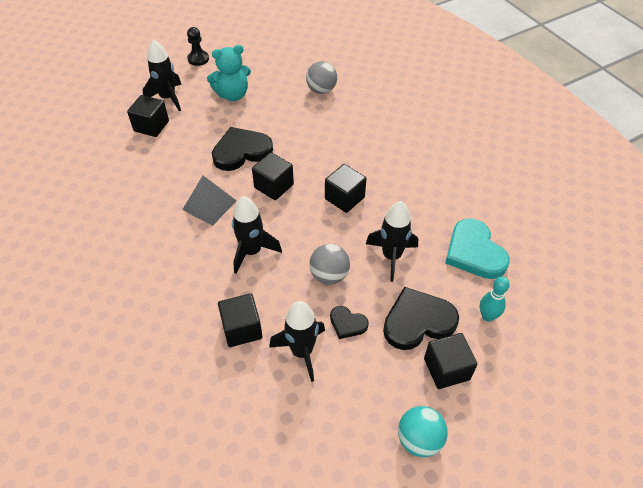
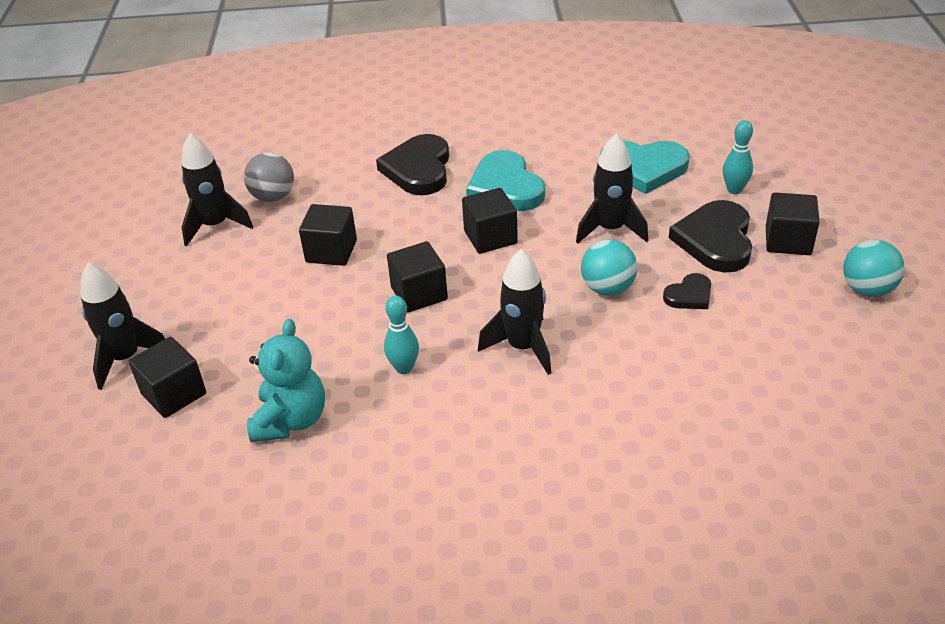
camera: 60 degrees left, 10 degrees down
grey pyramid [182,176,237,226] -> turquoise bowling pin [384,296,419,374]
black pawn [187,27,209,66] -> none
turquoise teddy bear [207,45,251,101] -> turquoise teddy bear moved to [247,319,325,442]
black heart [212,127,273,171] -> black heart moved to [376,134,449,195]
black cube [218,293,263,347] -> black cube moved to [299,204,357,266]
black rocket [269,301,325,382] -> black rocket moved to [181,133,253,247]
grey ball [310,244,350,285] -> turquoise ball [581,239,637,296]
none -> turquoise heart [466,150,545,211]

